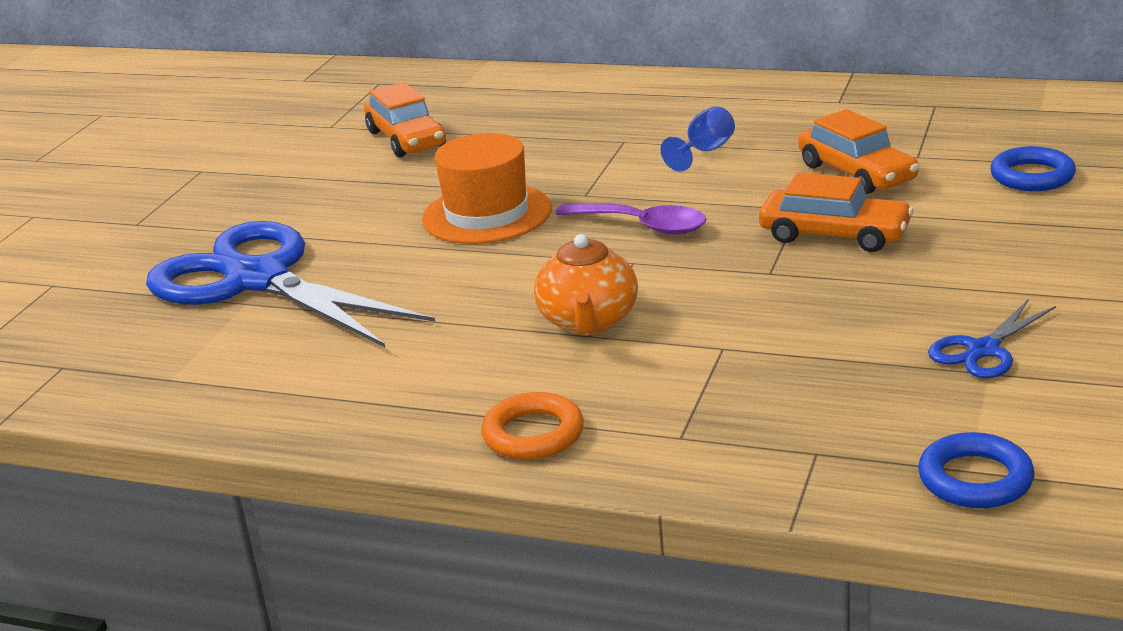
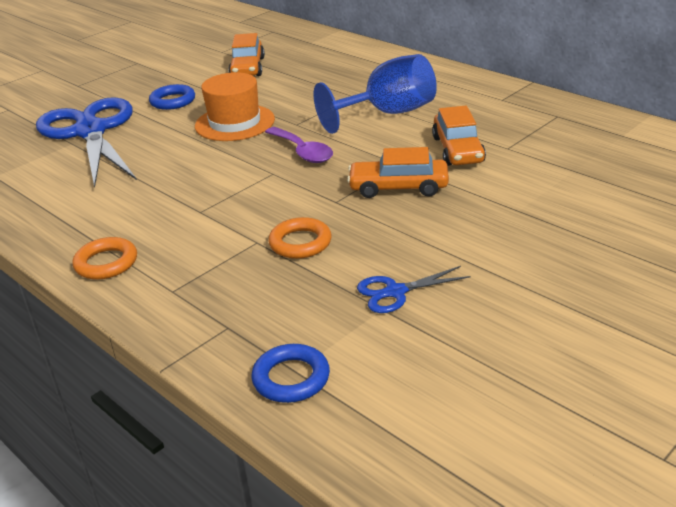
camera: 25 degrees right, 5 degrees up
orange teapot [534,234,638,335] -> none
blue goblet [660,106,735,172] -> blue goblet [314,54,437,134], size x2.11
orange car [759,172,914,252] -> orange car turned 135 degrees clockwise [347,147,449,198]
blue ring [990,146,1076,191] -> blue ring moved to [149,84,195,110]
none -> orange ring [268,217,332,259]

